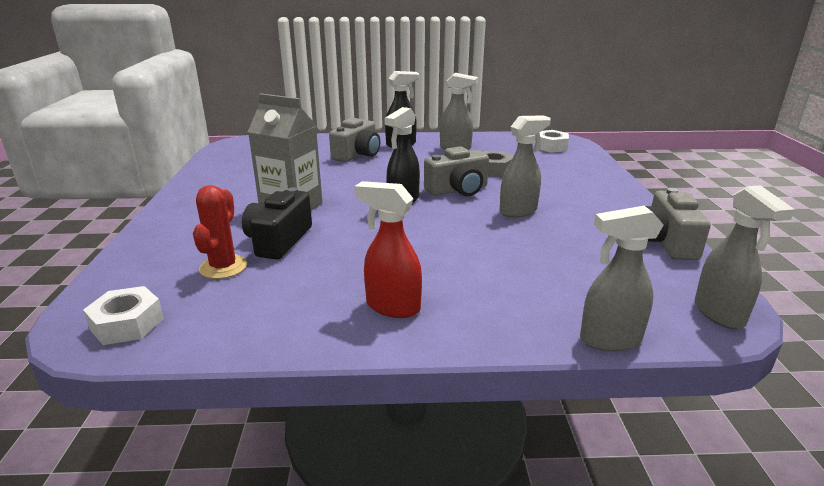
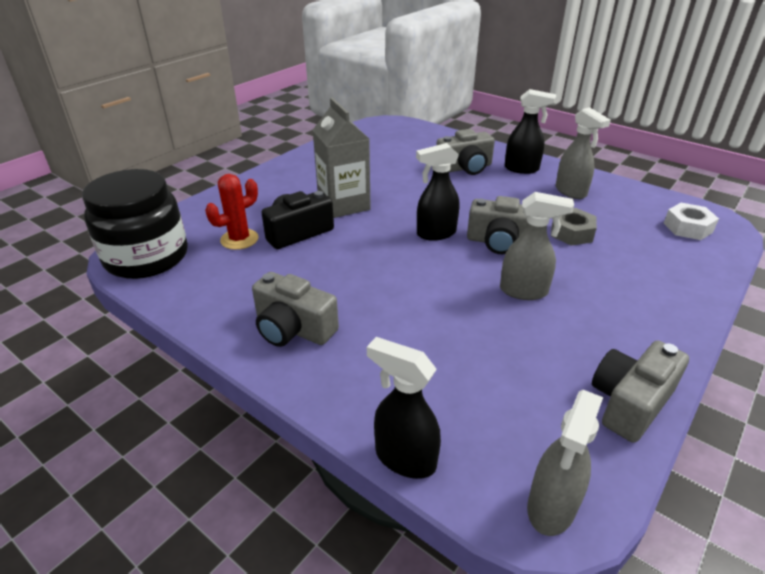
camera: 40 degrees right, 10 degrees up
white nut [83,286,164,345] -> black jar [82,169,188,279]
red spray bottle [354,181,422,318] -> grey camera [252,272,339,347]
grey spray bottle [580,206,664,352] -> black spray bottle [367,337,441,479]

